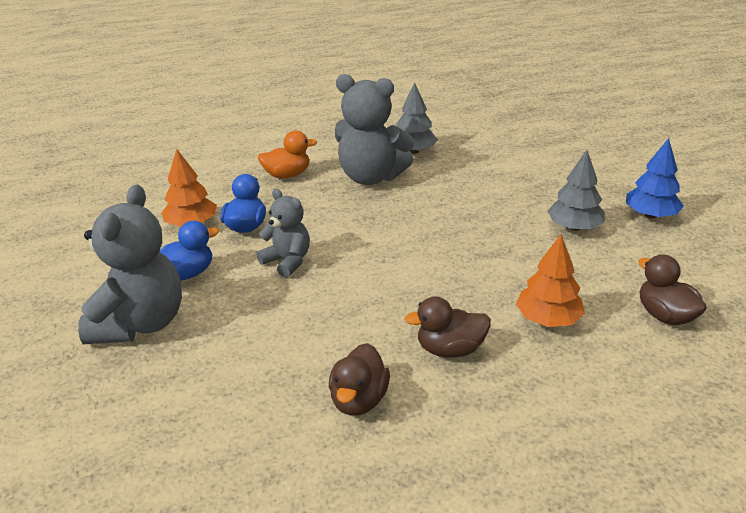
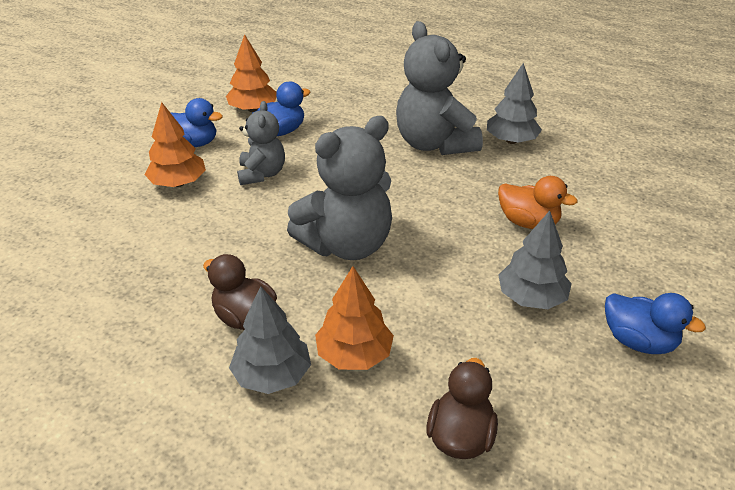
camera: 45 degrees right, 5 degrees up
grey teddy bear [78,184,182,344] -> grey teddy bear moved to [287,116,392,260]
orange duck [258,131,317,178] -> orange duck moved to [498,176,578,229]
brown duck [329,343,390,416] -> none
blue tree [626,138,684,219] -> blue duck [605,293,706,354]
none -> orange tree [145,102,206,187]
none -> grey tree [229,286,311,394]

